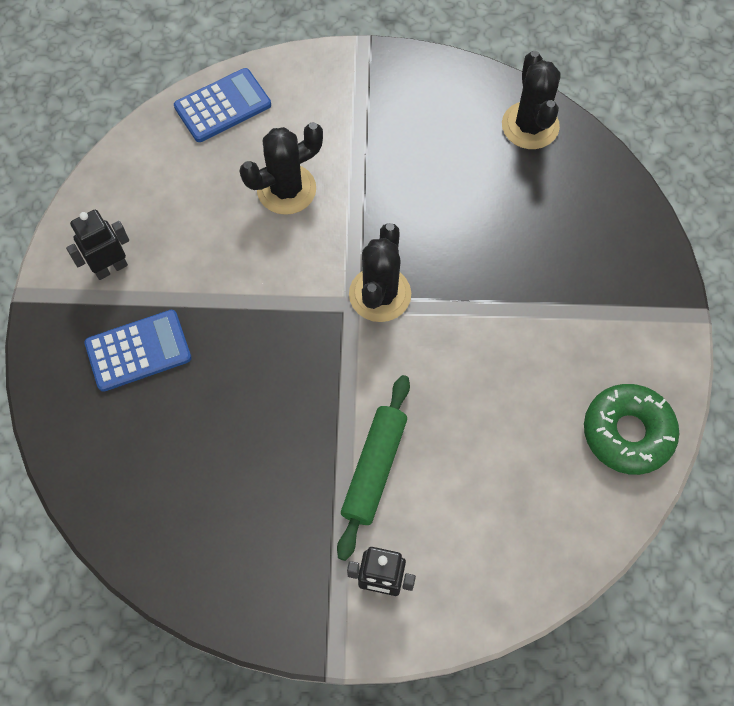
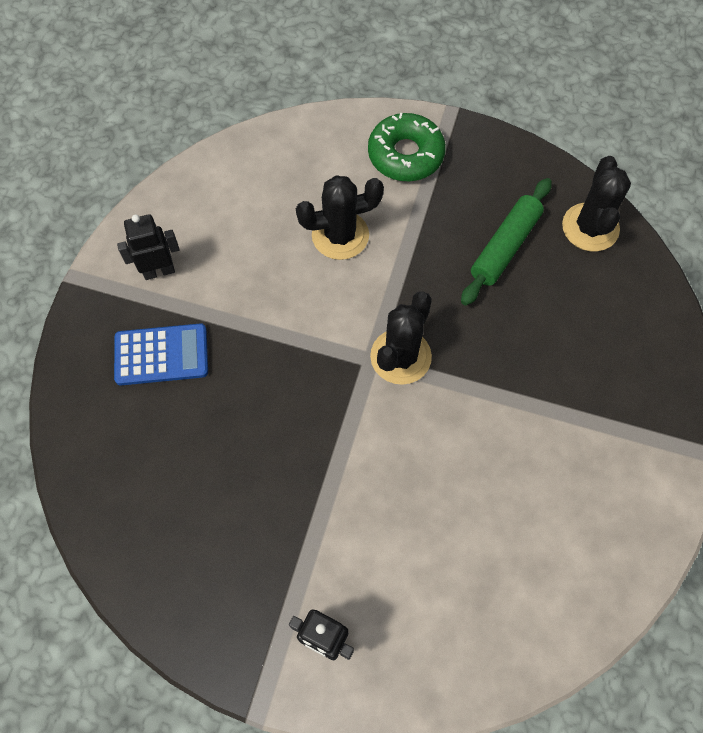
camera: 15 degrees right, 0 degrees up
blue calculator [174,68,271,142] -> none
green rolling pin [337,375,410,561] -> green rolling pin moved to [461,178,552,306]
green donut [584,384,679,475] -> green donut moved to [368,113,446,182]

